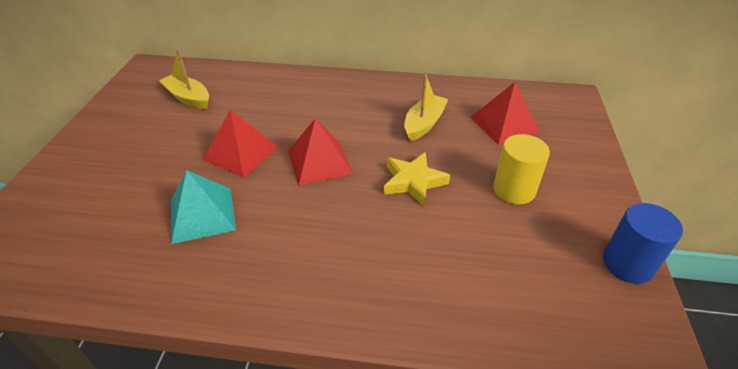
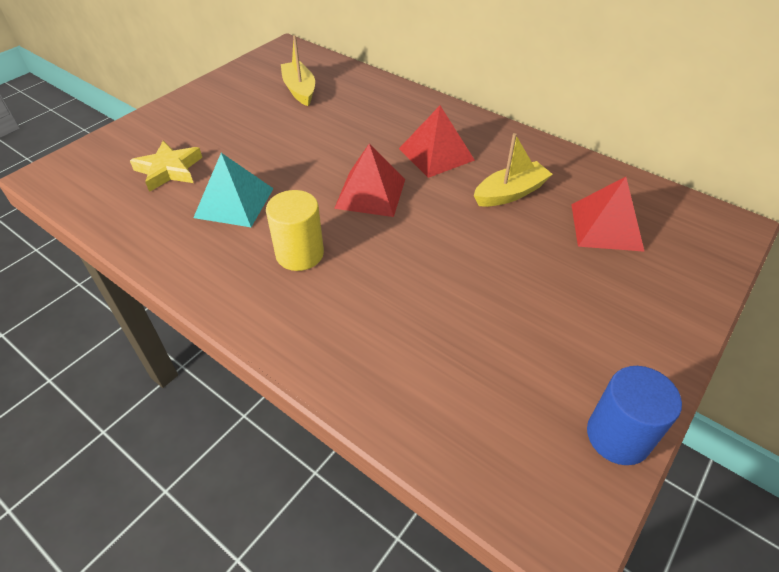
camera: 30 degrees right, 5 degrees up
red pyramid [203,110,278,178] -> red pyramid moved to [399,106,475,178]
yellow star [384,152,450,206] -> yellow star moved to [130,141,202,192]
yellow cylinder [493,134,550,204] -> yellow cylinder moved to [266,190,324,271]

